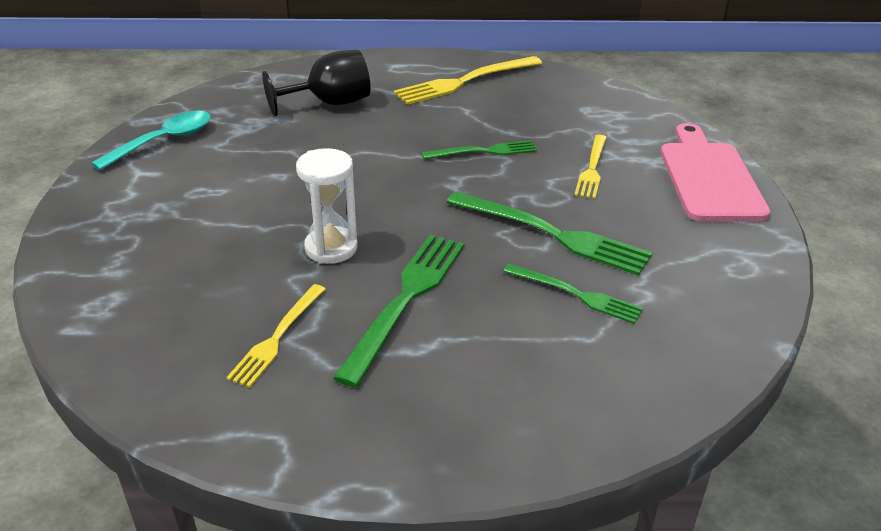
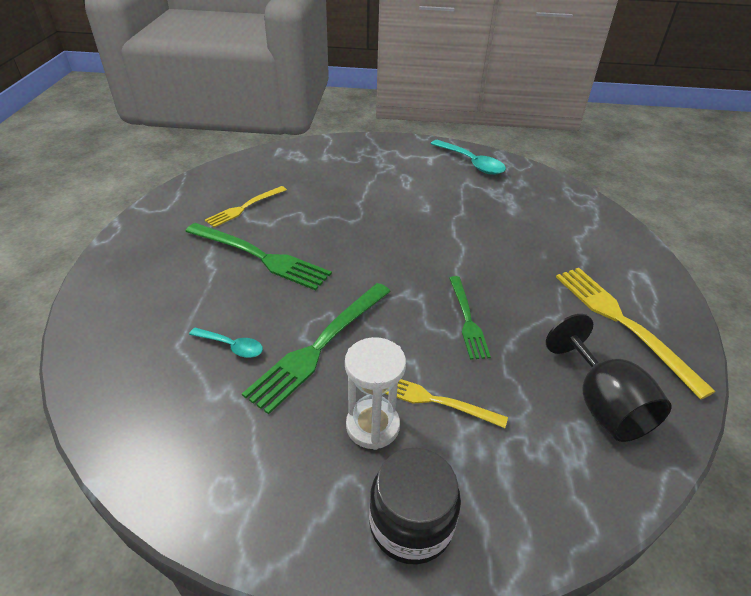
camera: 95 degrees right, 5 degrees up
yellow fork [226,284,325,388] -> yellow fork turned 75 degrees counterclockwise [205,186,287,227]
black goblet [262,50,371,116] -> black goblet moved to [546,314,672,442]
white hourglass [296,148,357,264] -> white hourglass moved to [345,337,406,450]
green fork [503,263,643,324] -> turquoise spoon [189,328,263,358]
pink cutting board [661,123,770,221] -> black jar [369,448,461,565]

